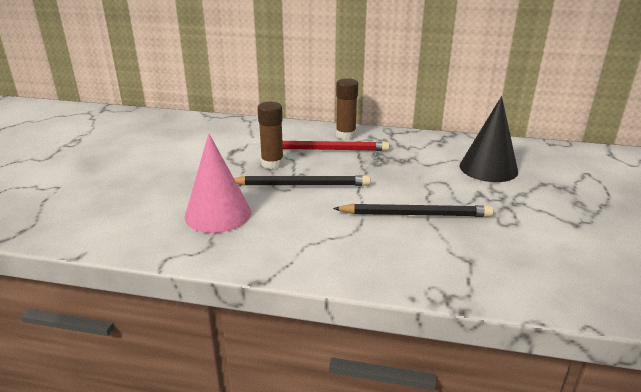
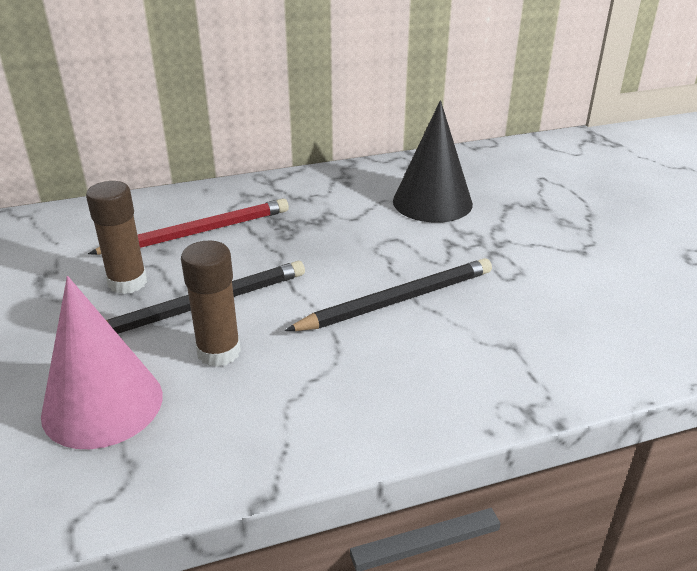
camera: 30 degrees left, 5 degrees up
brown glue stick [336,78,358,140] -> brown glue stick moved to [181,241,241,367]

